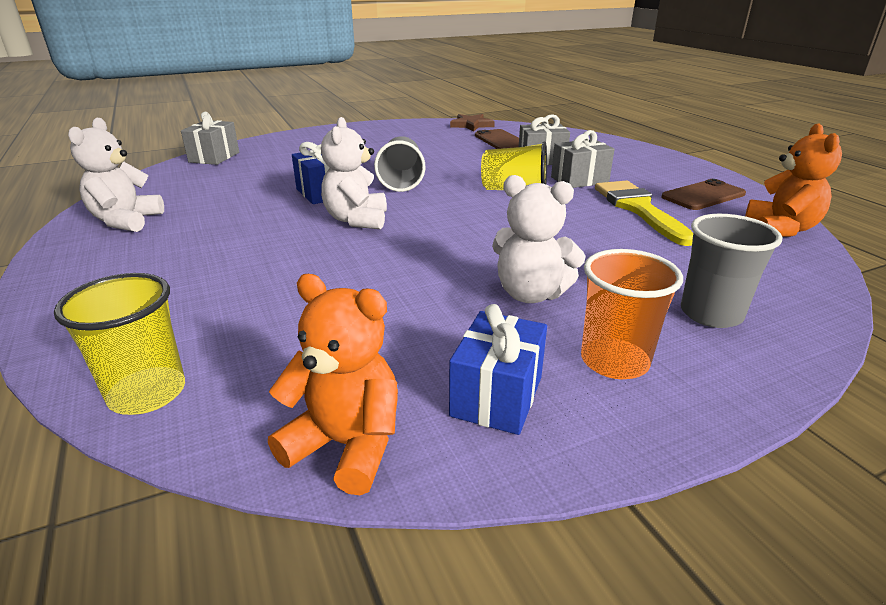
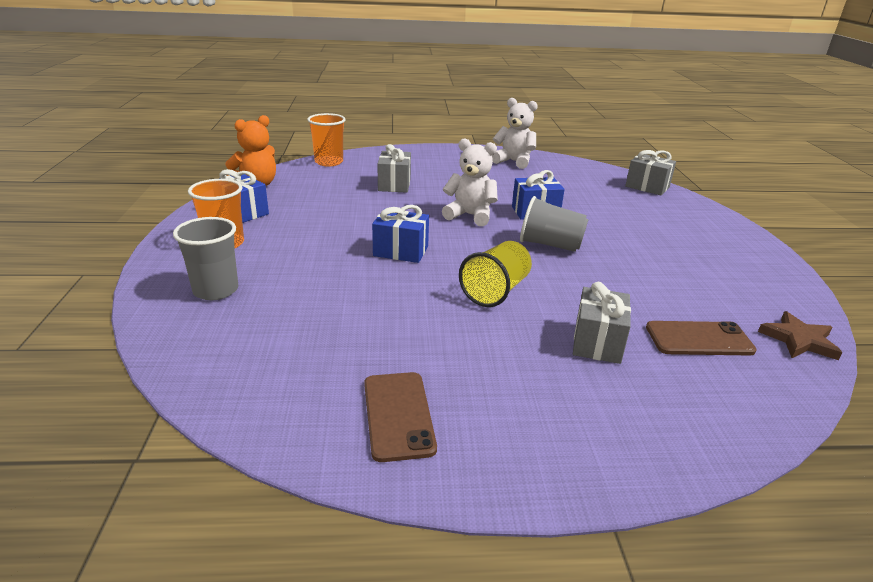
camera: 110 degrees right, 0 degrees up
yellow cup [54,273,185,415] -> orange cup [307,113,346,167]
white teddy bear [492,175,586,303] -> none
grey gift [551,130,615,188] -> grey gift moved to [377,144,411,193]
yellow brush [595,180,693,246] -> none
orange teddy bear [745,124,842,237] -> none
none -> blue gift [372,205,429,263]

